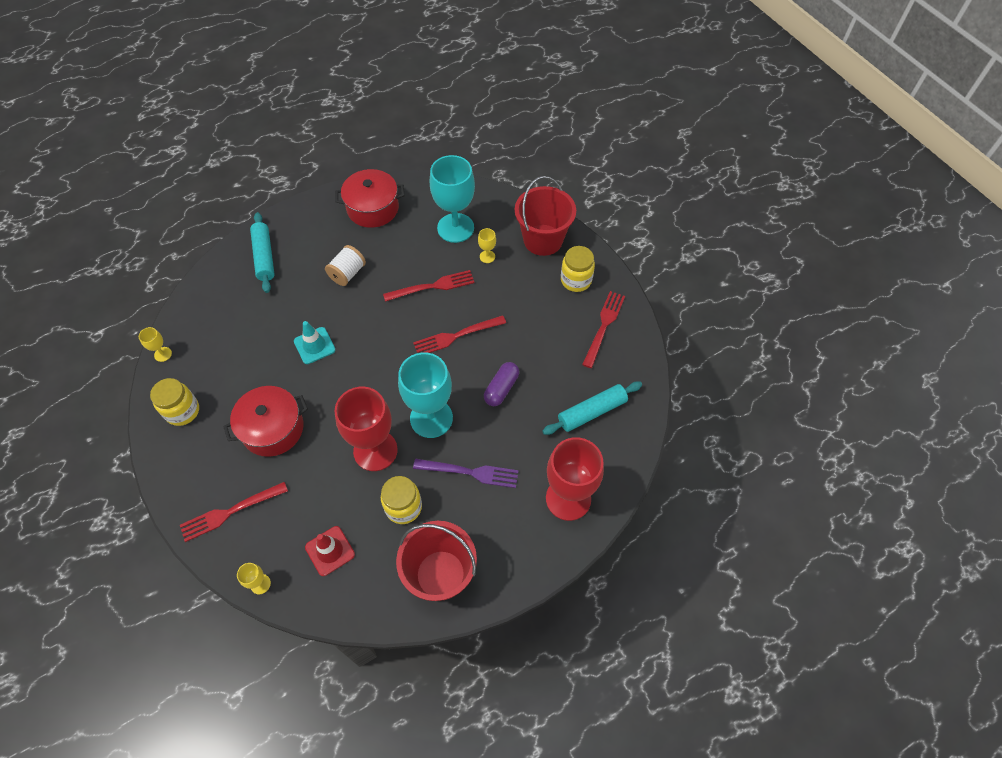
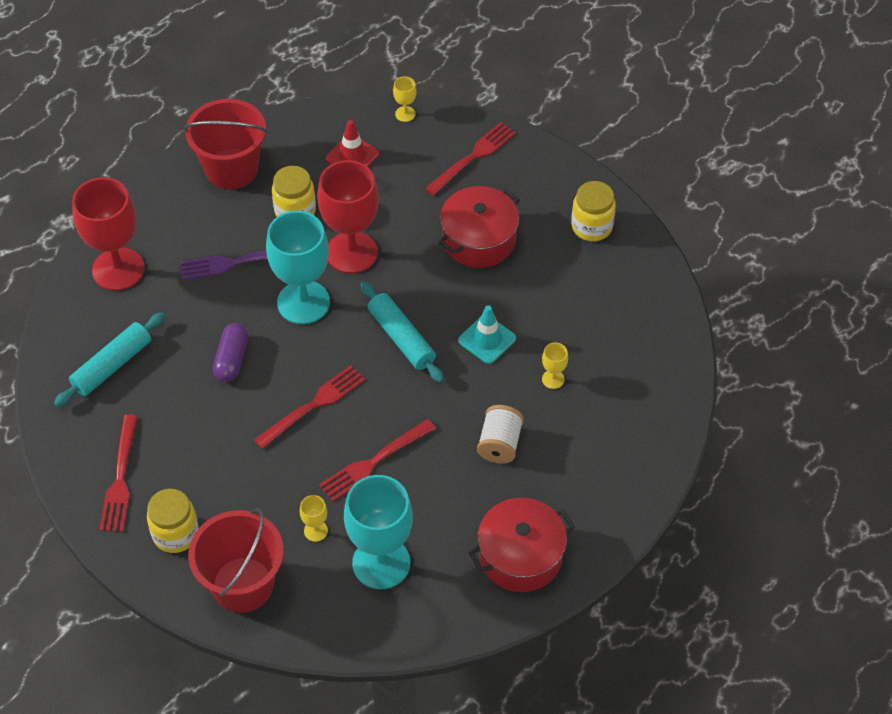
camera: 160 degrees right, 5 degrees down
yellow goblet [139,327,172,362] -> yellow goblet moved to [542,343,568,389]
turquoise rolling pin [250,212,275,293] -> turquoise rolling pin moved to [361,281,444,383]

